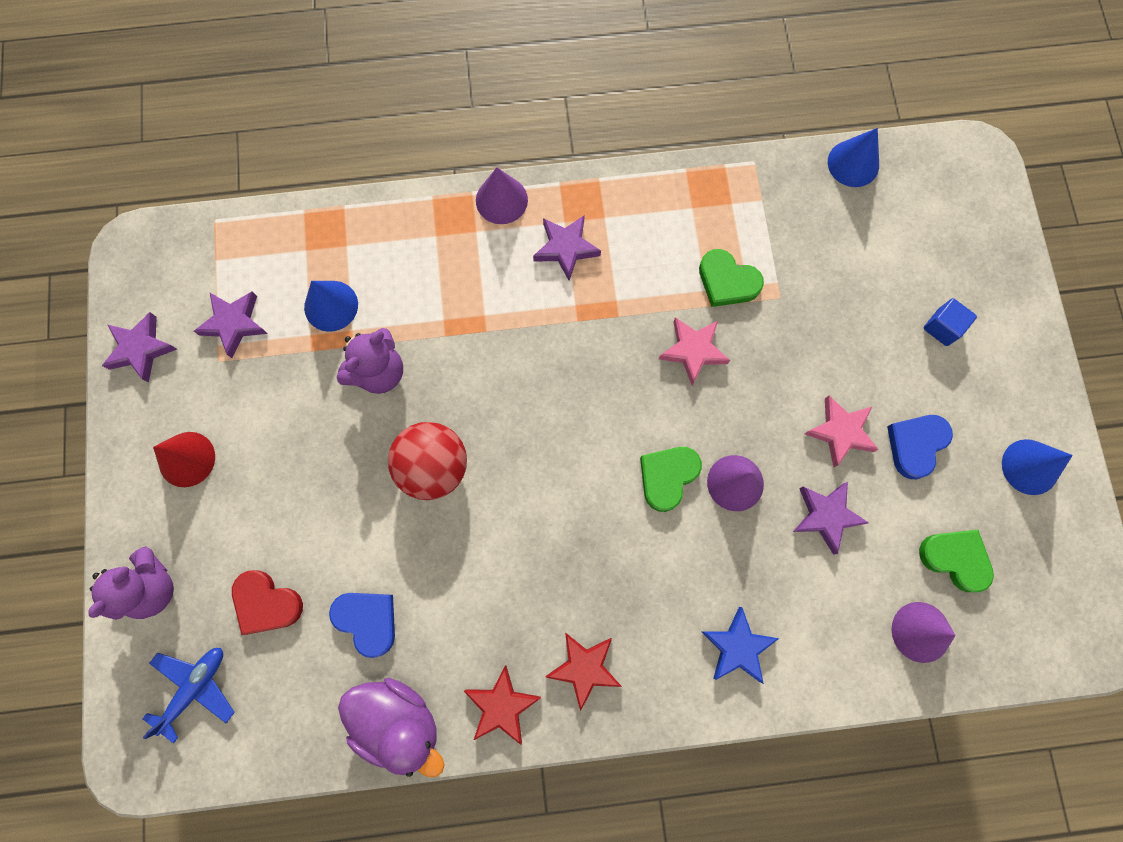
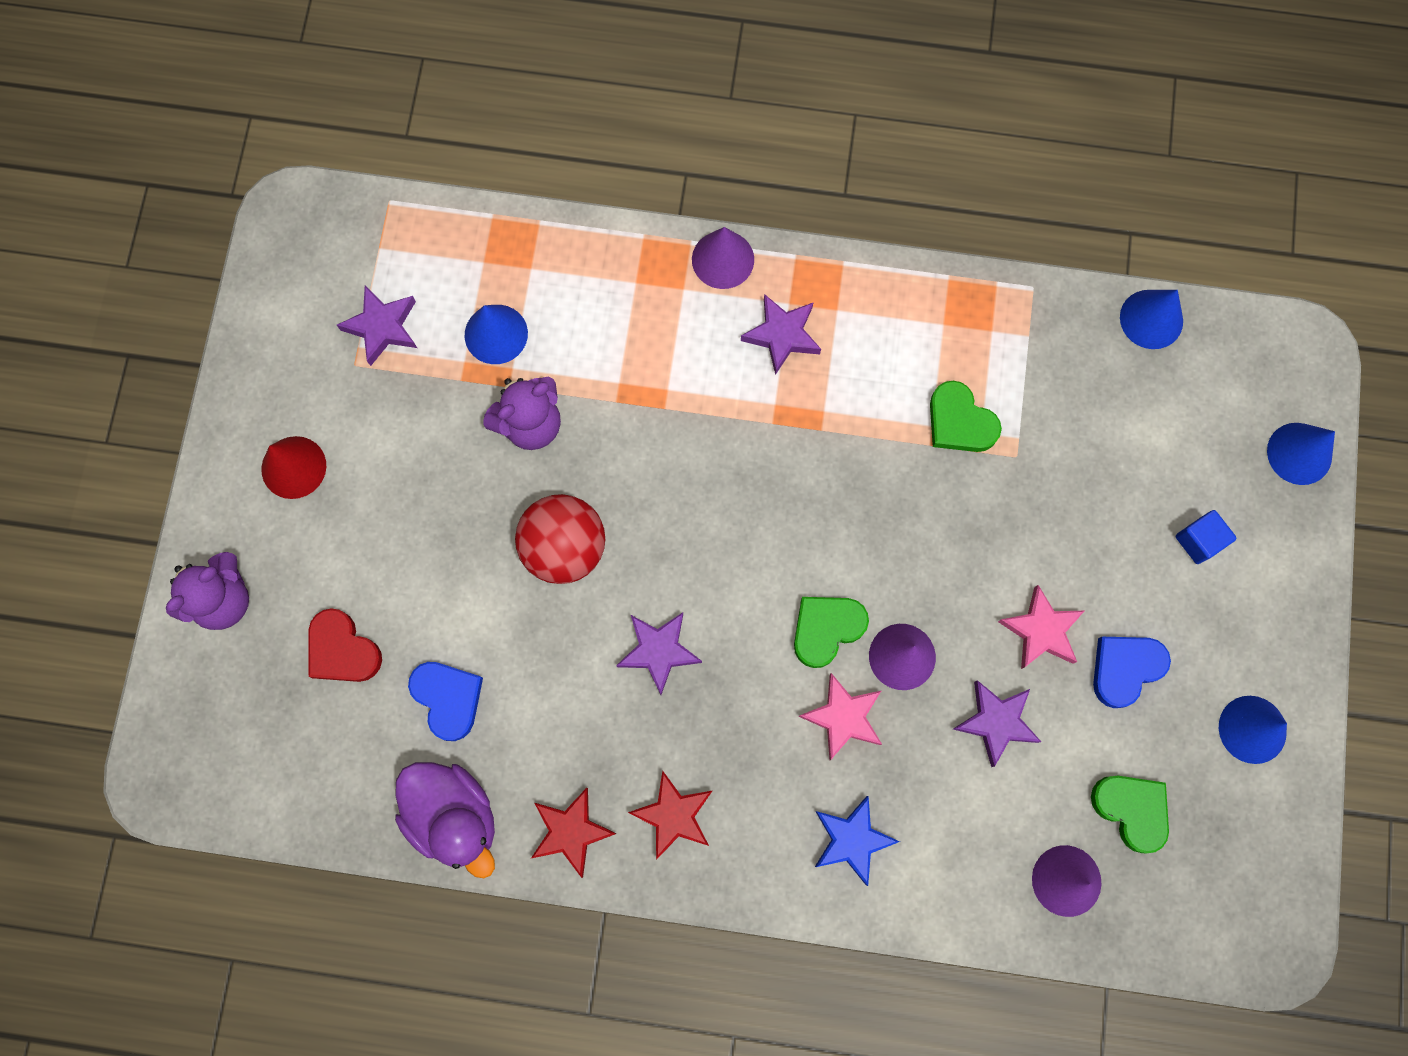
camera: 15 degrees right, 0 degrees up
purple star [102,312,177,382] -> purple star moved to [616,612,702,695]
blue plane [142,648,235,743] -> none
pink star [659,317,730,385] -> pink star moved to [799,673,882,760]
none -> blue cone [1267,423,1335,485]

